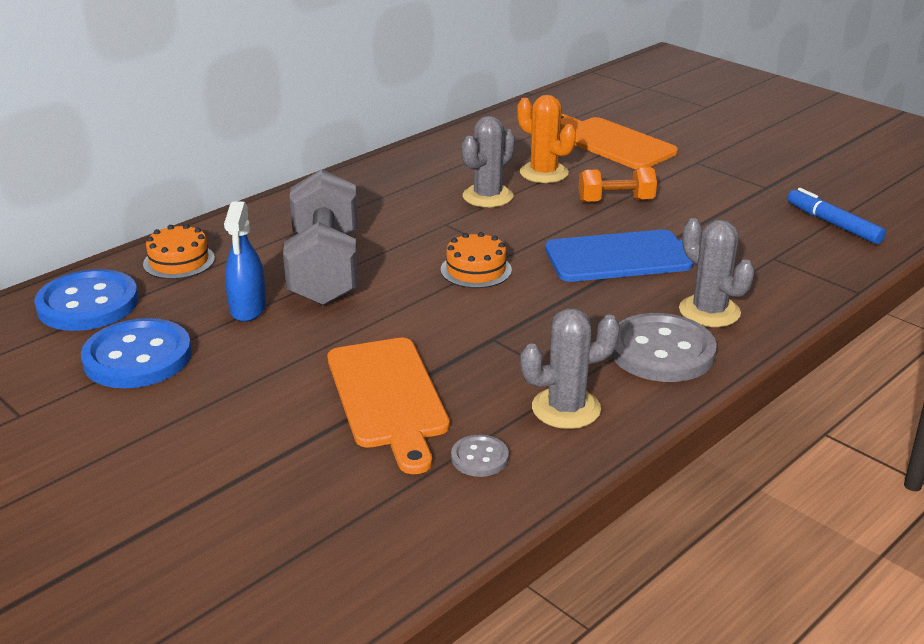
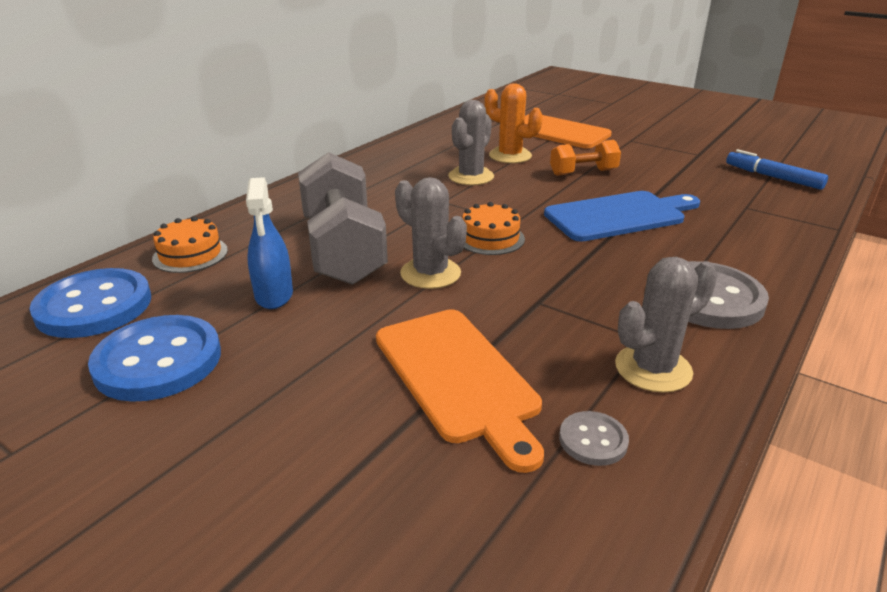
camera: 10 degrees left, 0 degrees up
grey cactus [679,218,755,327] -> grey cactus moved to [395,177,467,289]

